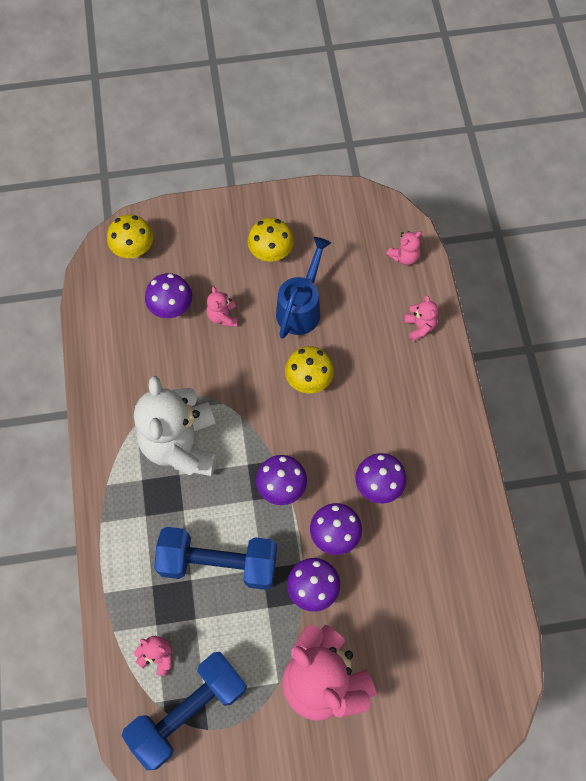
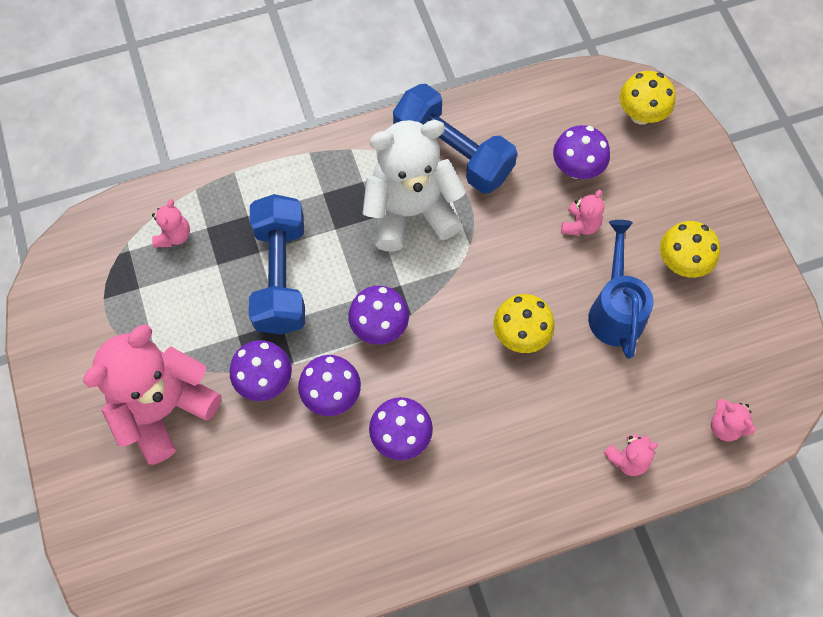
camera: 80 degrees right, 0 degrees up
blue dumbbell [122,652,247,770] -> blue dumbbell moved to [393,84,517,194]
pink teddy bear [207,286,238,327] -> pink teddy bear turned 135 degrees clockwise [561,190,604,236]
blue watering can [276,237,331,339] -> blue watering can turned 105 degrees counterclockwise [588,220,654,359]

